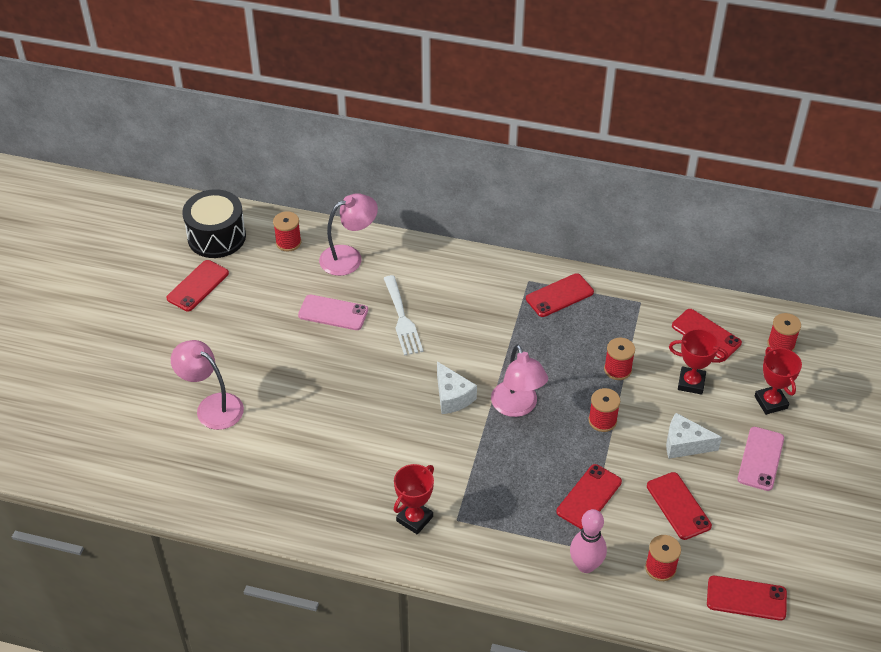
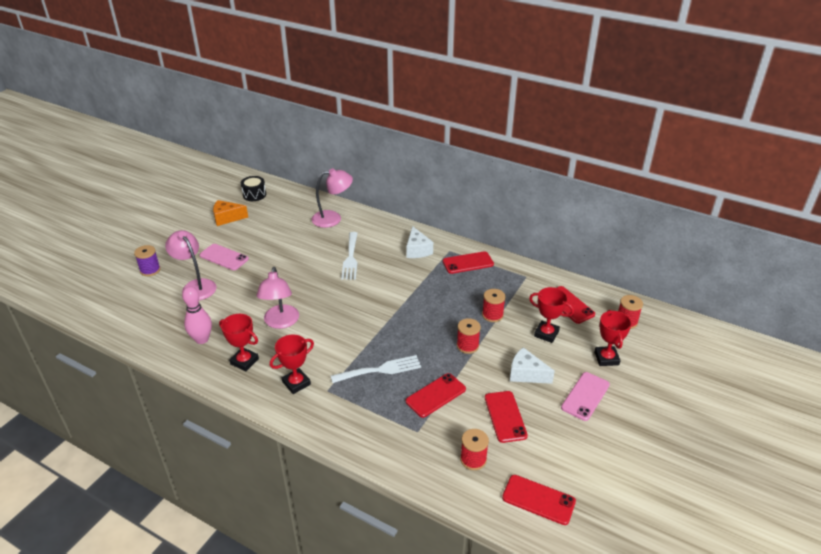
camera: 15 degrees right, 10 degrees down
red phone [166,260,229,311] -> orange cheese [213,200,248,226]
black drum [182,189,246,258] -> black drum [241,176,266,201], size x0.59
red spool [273,211,301,252] -> none
pink phone [298,294,368,330] -> pink phone moved to [199,244,249,270]
white cheese [437,361,477,414] -> white cheese moved to [407,226,433,258]
pink lamp [491,344,548,417] -> pink lamp moved to [256,267,299,329]
pink bowling pin [570,509,607,573] -> pink bowling pin moved to [182,286,212,344]
none -> purple spool [134,245,160,276]
none -> red trophy [219,314,259,371]
none -> white fork [331,355,421,383]

